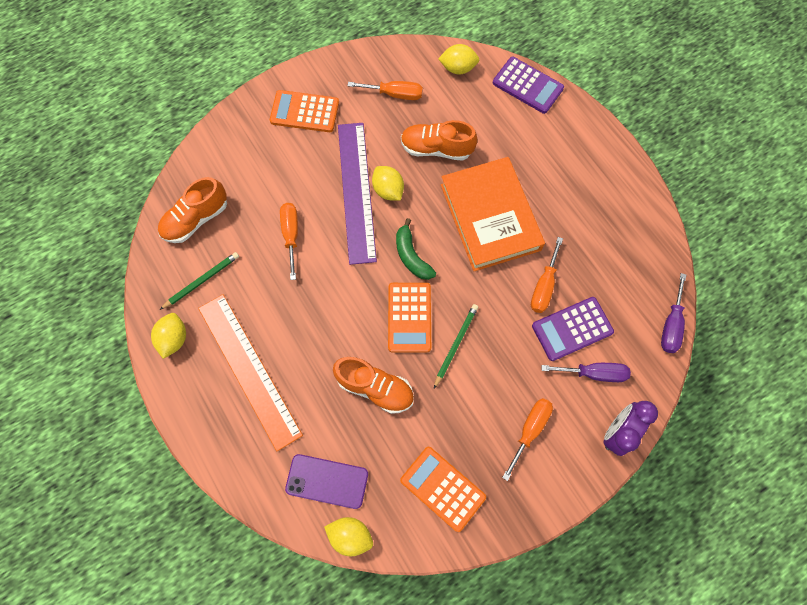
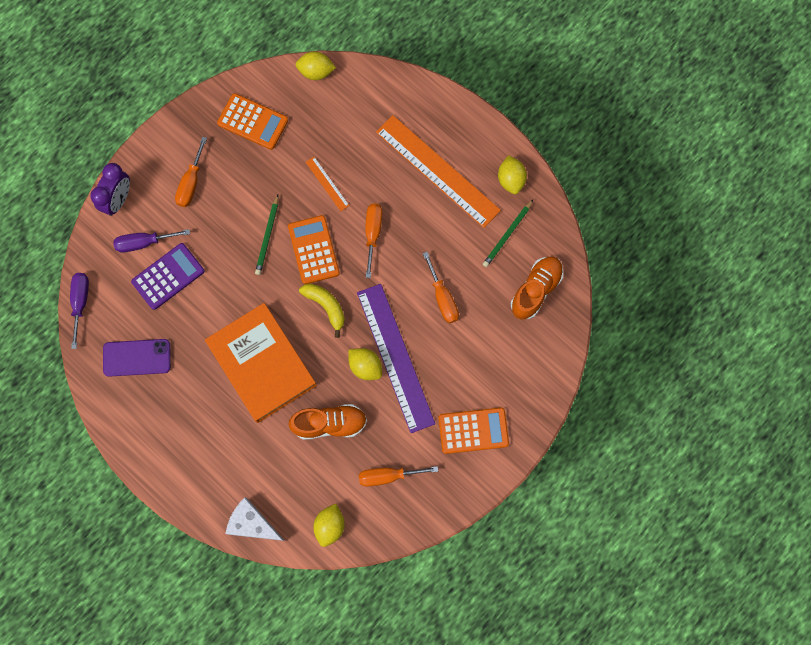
camera: 165 degrees right, 5 degrees up
purple phone [285,454,368,509] -> purple phone moved to [103,339,171,377]
orange shoe [333,357,414,414] -> orange ruler [306,157,350,211]
green banana [396,218,436,280] -> yellow banana [299,284,345,338]
yellow lemon [438,44,479,74] -> yellow lemon turned 60 degrees counterclockwise [313,504,345,547]
purple calculator [493,57,564,114] -> white cheese [225,498,285,541]
orange screwdriver [531,237,563,313] -> orange screwdriver moved to [365,204,382,278]

